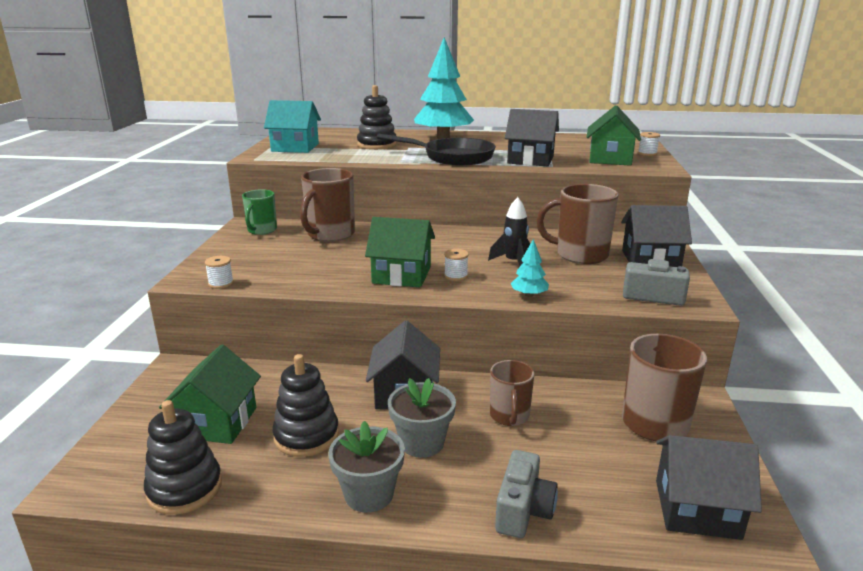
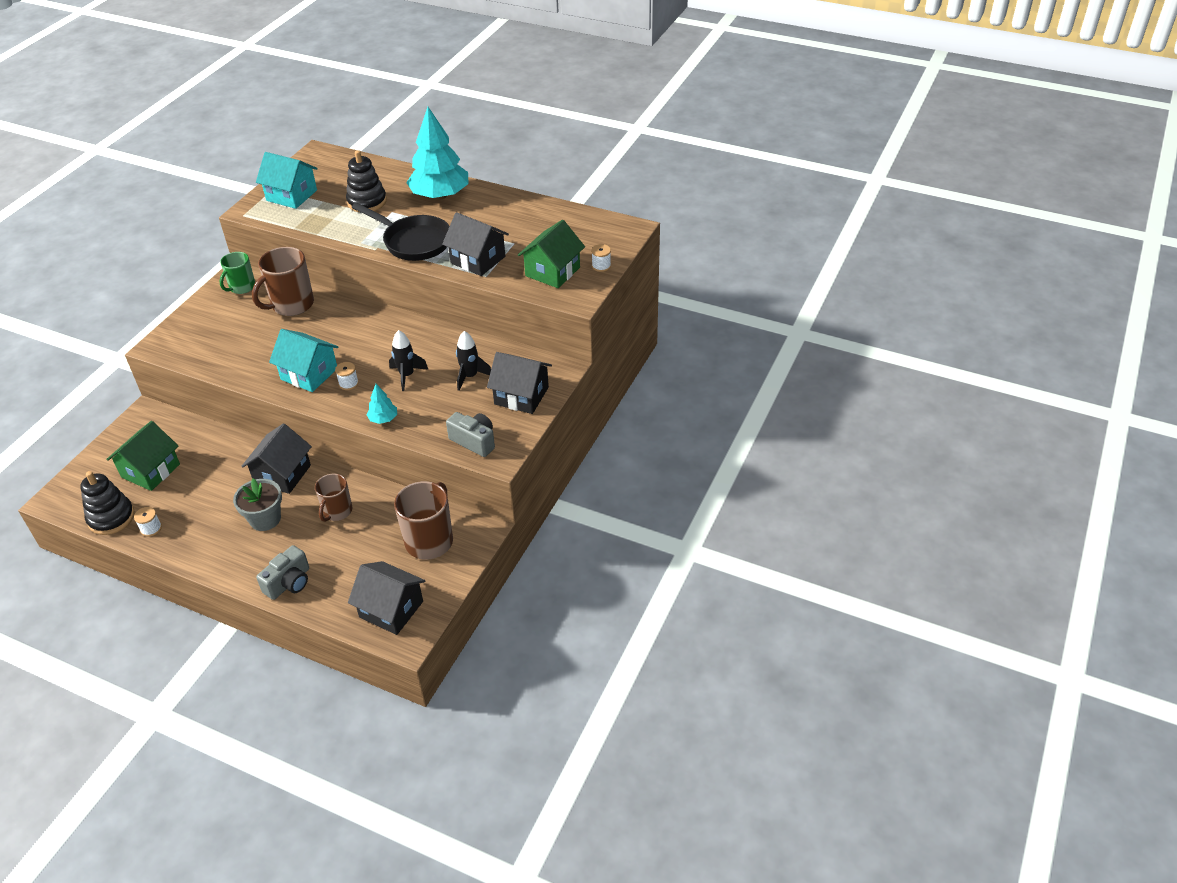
camera: 20 degrees right, 20 degrees up
white spool [205,256,234,289] -> white spool moved to [134,507,162,537]
black stacking toy [272,354,339,457] -> none
grey flower pot [328,421,405,513] -> none
green house [365,217,435,287] -> turquoise house [269,329,338,392]
brown mug [536,184,619,264] -> black rocket [456,331,491,391]

